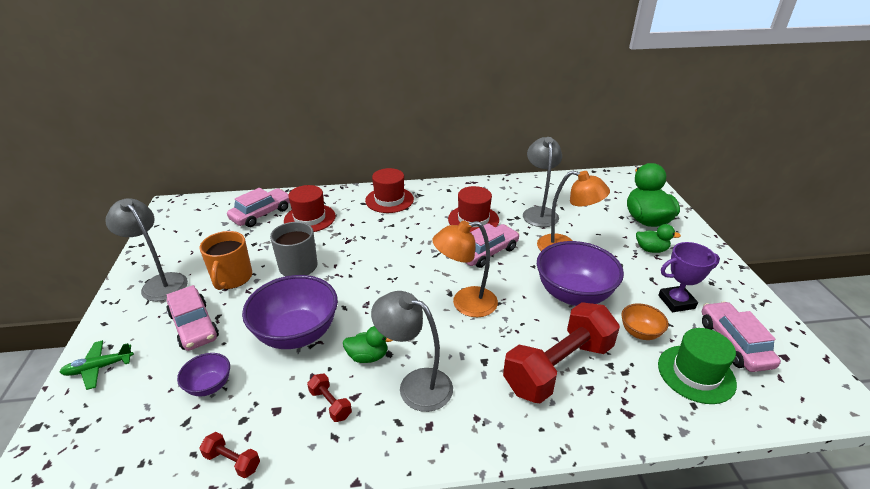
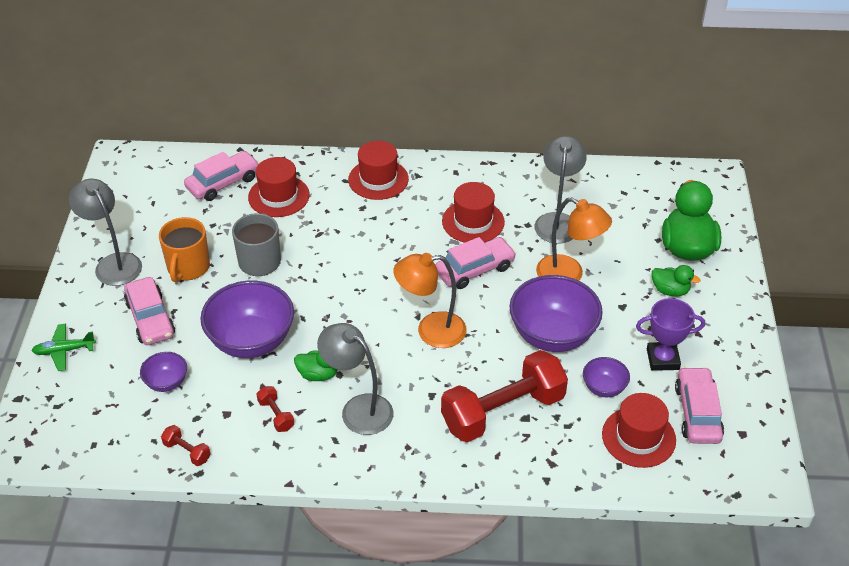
camera: 10 degrees right, 10 degrees up
orange bowl [621,303,669,340] -> purple bowl [583,357,630,397]
green hat [658,328,737,404] -> red hat [602,393,676,468]

